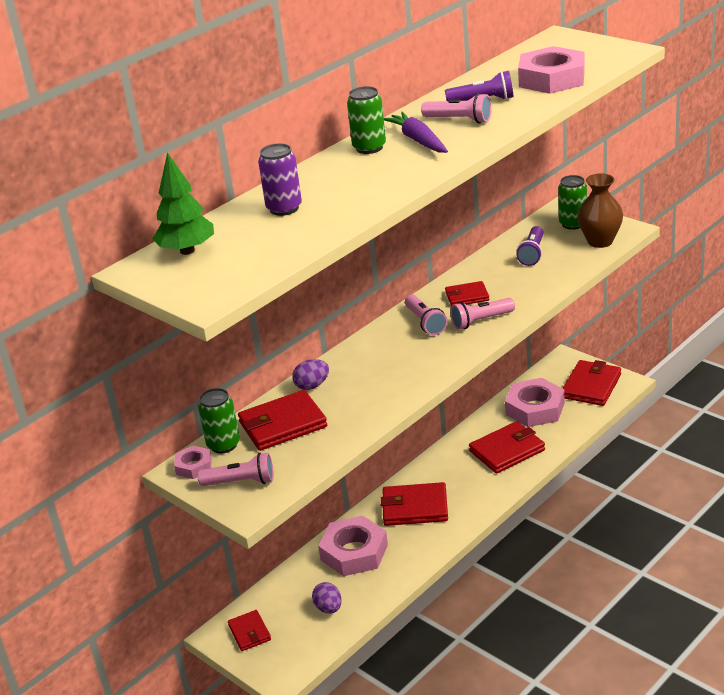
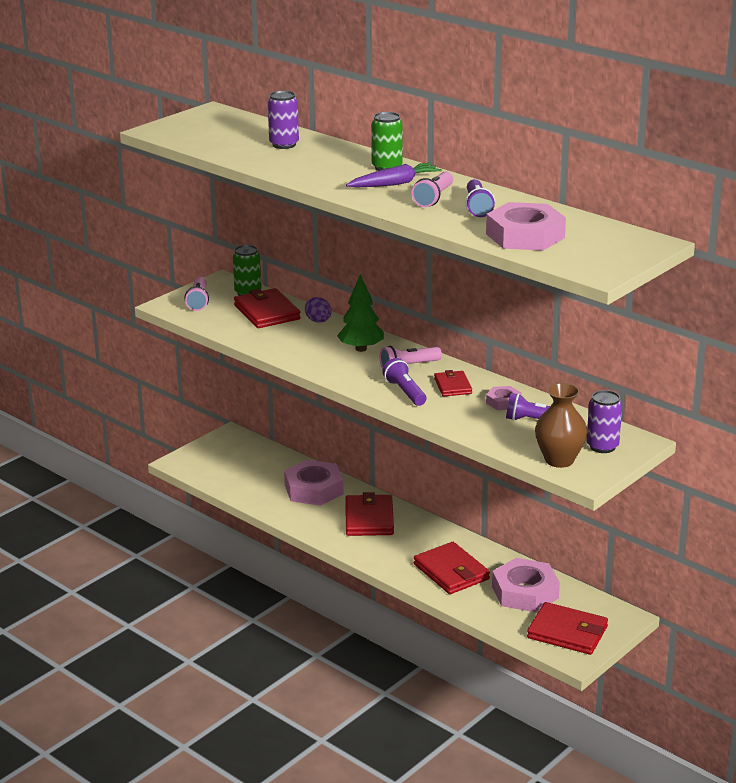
camera: 85 degrees right, 5 degrees down
green tree [152,152,214,255] -> green tree moved to [337,274,384,352]
pink nut [174,446,212,479] -> pink nut moved to [486,386,522,410]
red wallet [228,610,271,651] -> none
purple egg [312,582,342,614] -> none
pink flashlight [450,298,515,330] -> purple flashlight [382,358,426,406]
green can [558,175,587,230] -> purple can [587,390,622,453]

